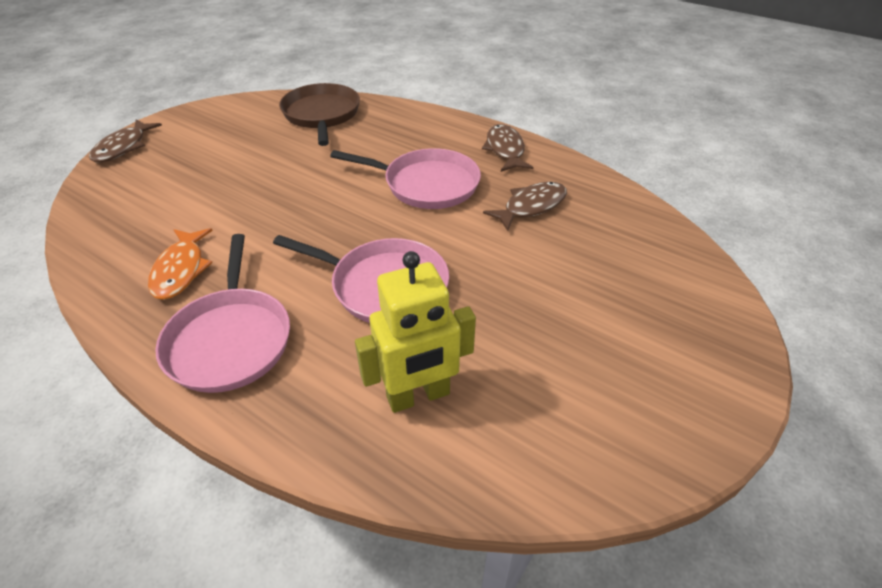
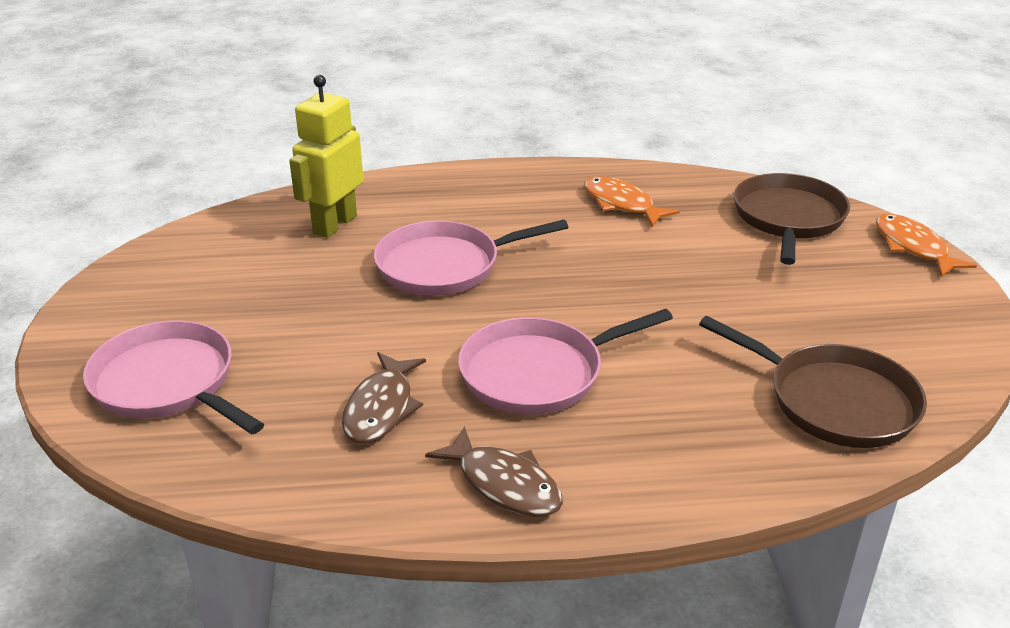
camera: 140 degrees right, 10 degrees down
brown fish [89,119,162,163] -> orange fish [876,214,977,277]
pink pan [155,234,290,393] -> pink pan moved to [83,320,264,435]
none -> brown pan [734,173,850,265]

